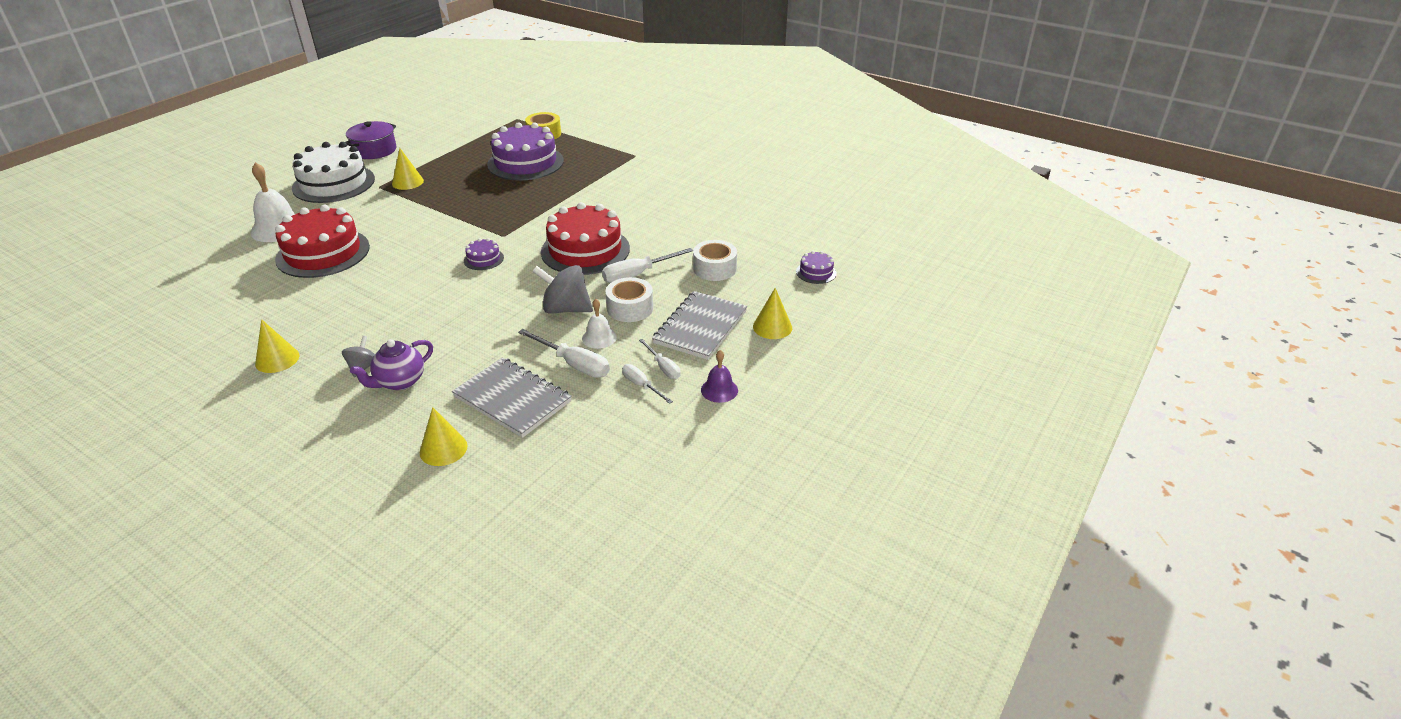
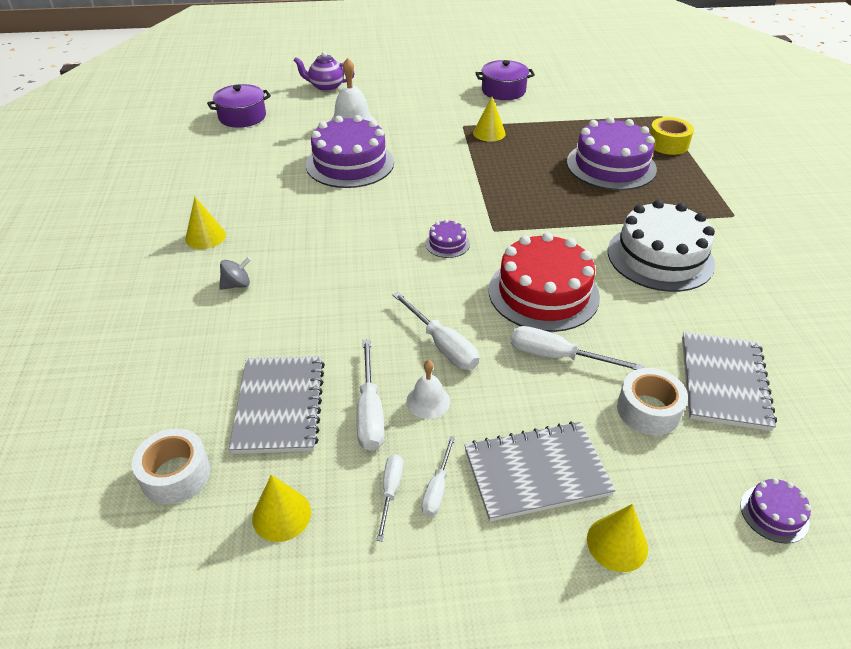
camera: 50 degrees right, 5 degrees up
red cake [275,205,370,278] -> purple cake [306,115,394,188]
white cake [292,142,375,203] -> white cake moved to [608,200,715,292]
purple teapot [350,339,433,390] -> purple teapot moved to [293,52,355,92]
yellow cone [420,407,468,466] -> yellow cone moved to [252,475,311,542]
grey spinning top [532,265,593,314] -> white screwdriver [393,292,479,370]
white tape [606,277,653,322] -> white tape moved to [132,428,210,504]
purple bell [701,350,738,403] -> none
none -> purple pot [207,84,271,128]
none -> grey notebook [682,332,777,431]

